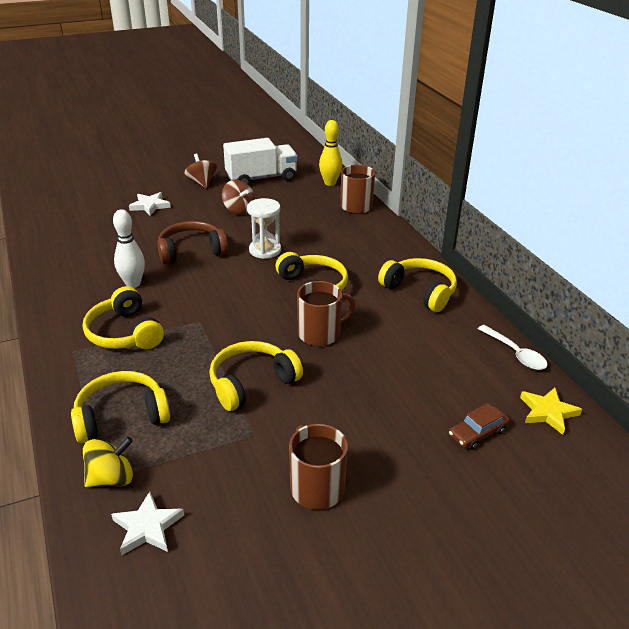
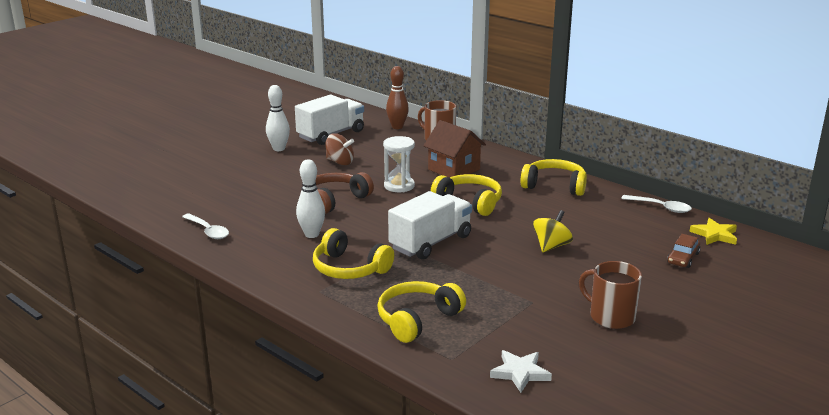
camera: 25 degrees left, 10 degrees down
yellow spinning top [83,437,133,487] -> yellow spinning top moved to [533,210,573,253]
white star [129,192,171,216] -> none
brown spinning top [184,153,217,188] -> white bowling pin [266,85,290,151]
yellow headphones [209,341,303,411] -> none
brown mug [297,281,355,346] -> none
yellow bowling pin [319,120,342,186] -> brown bowling pin [386,66,409,129]
none -> white spoon [182,213,229,239]
none -> white truck [388,191,472,260]
none -> brown house [423,120,486,178]

